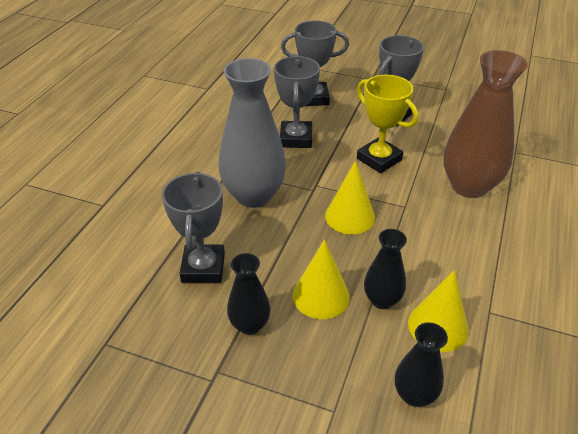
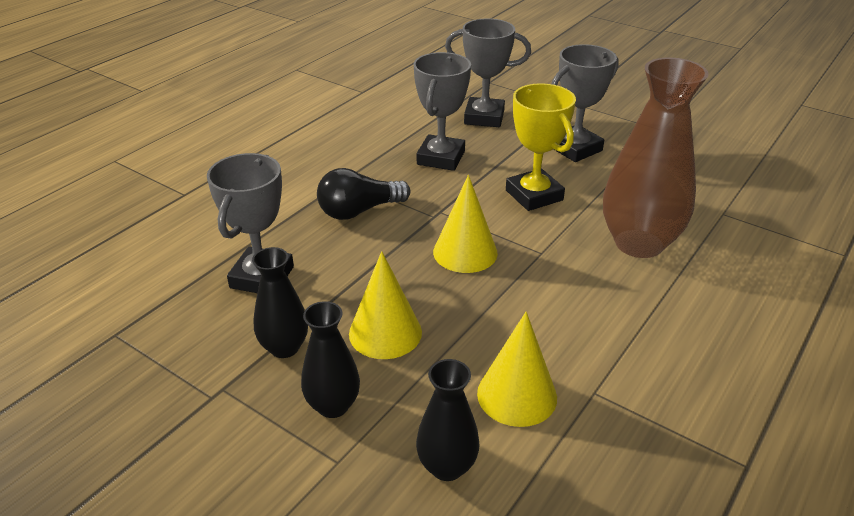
camera: 15 degrees right, 5 degrees down
grey vase [219,58,286,208] -> black light bulb [317,168,410,220]
black vase [364,229,407,309] -> black vase moved to [301,301,360,418]

